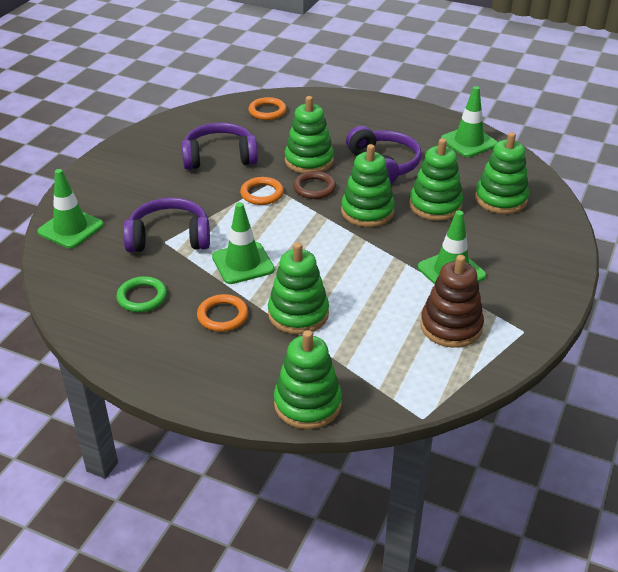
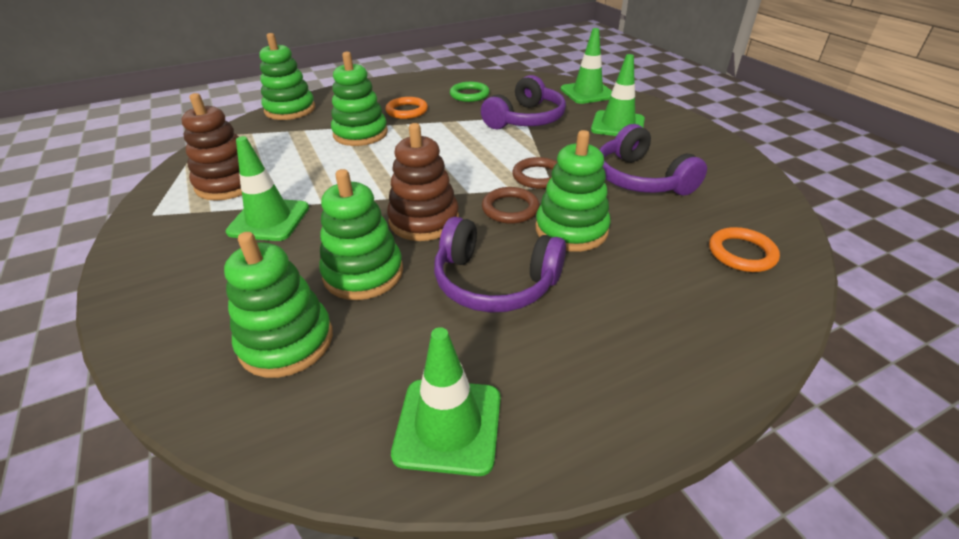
camera: 130 degrees right, 0 degrees up
purple headphones [181,123,258,170] -> purple headphones turned 120 degrees clockwise [600,124,707,196]
green traffic cone [212,202,275,284] -> green traffic cone moved to [591,54,645,136]
orange ring [240,177,284,205] -> brown ring [512,157,558,189]
green stacking toy [341,144,395,227] -> brown stacking toy [387,123,459,241]

